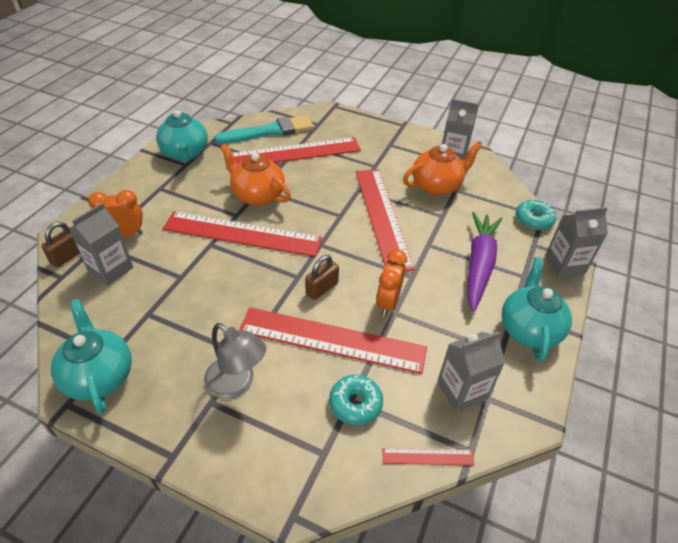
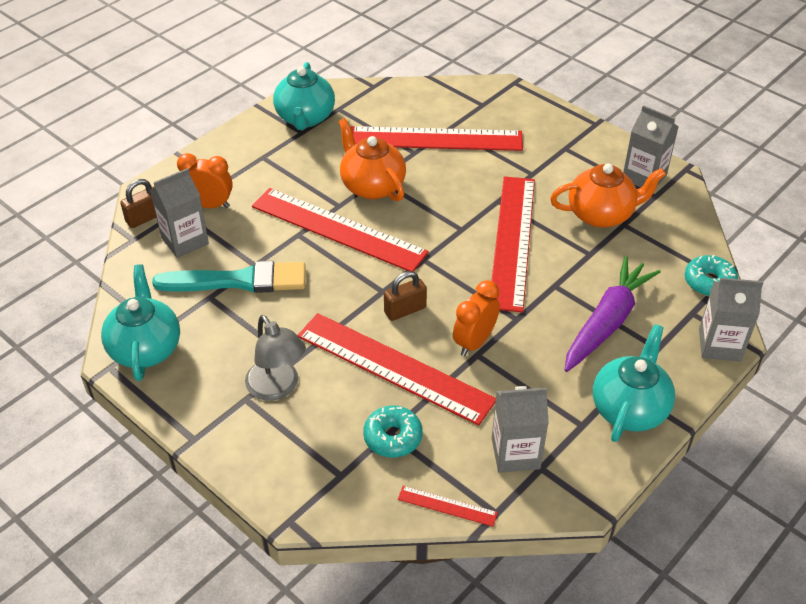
camera: 20 degrees right, 0 degrees up
turquoise brush [214,115,314,144] -> turquoise brush moved to [152,261,306,293]

